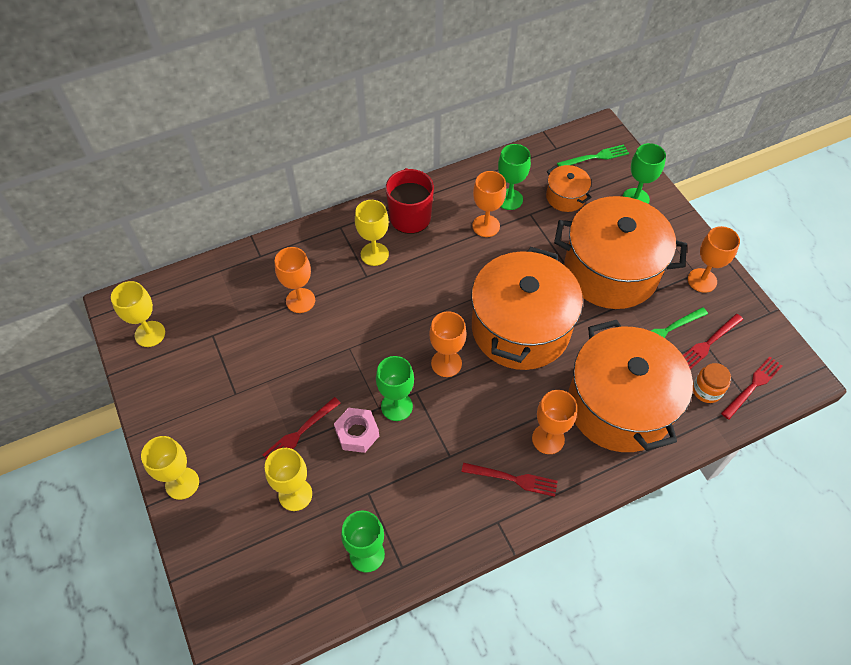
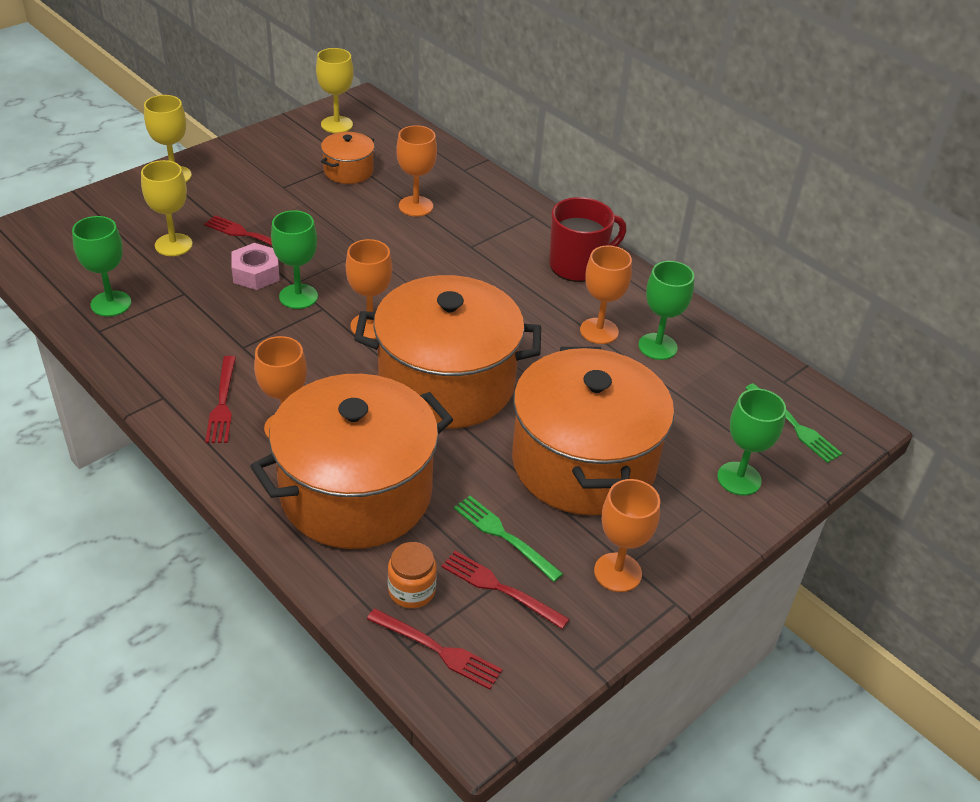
camera: 70 degrees right, 15 degrees down
yellow goblet [355,200,389,266] -> none
orange pot [546,165,592,212] -> orange pot moved to [321,132,374,184]

